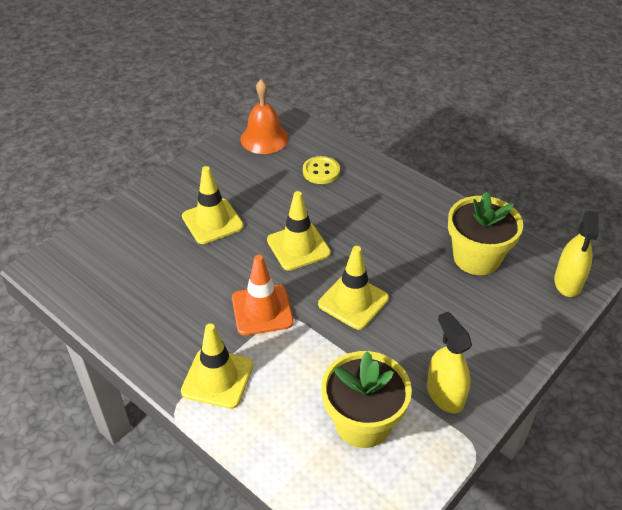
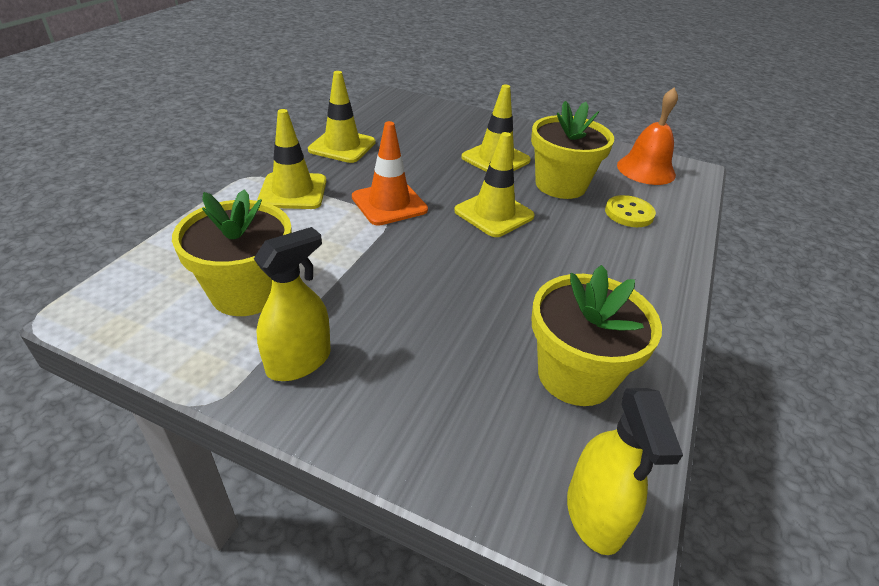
camera: 70 degrees right, 5 degrees down
yellow traffic cone [318,246,389,330] -> yellow traffic cone moved to [308,71,376,163]
yellow spray bottle [554,211,599,297] -> yellow spray bottle turned 90 degrees counterclockwise [567,388,683,555]
none -> yellow flower pot [531,101,614,199]

